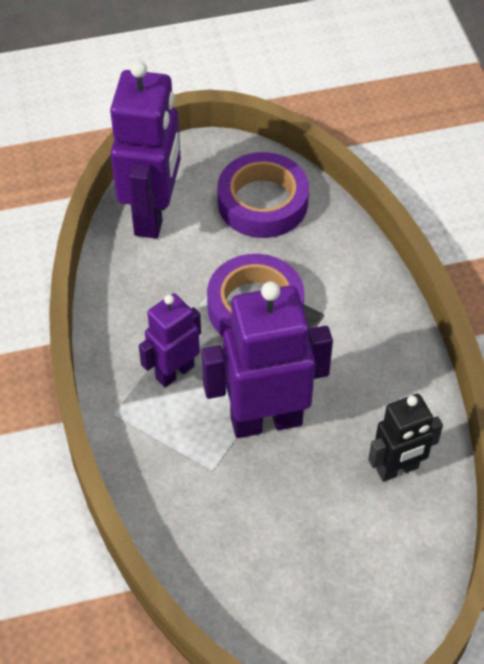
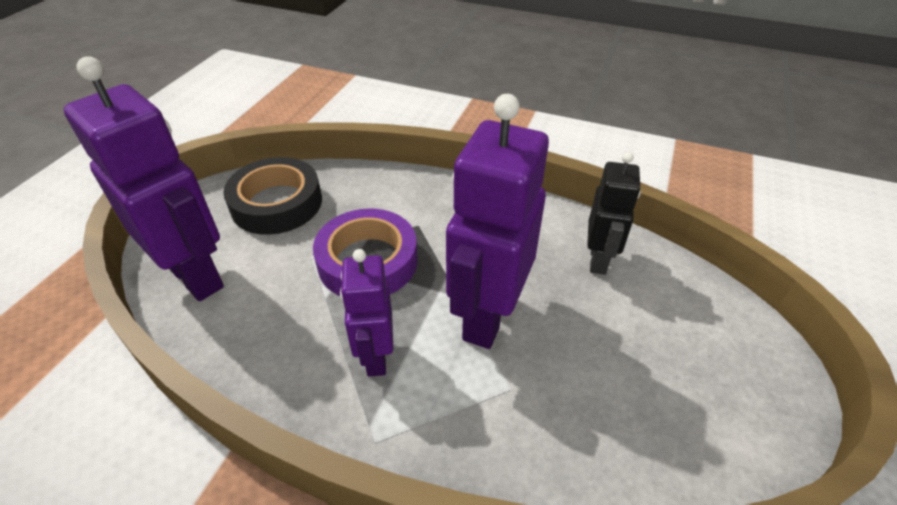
camera: 55 degrees left, 10 degrees down
purple tape [217,152,309,238] -> black tape [223,157,322,235]

